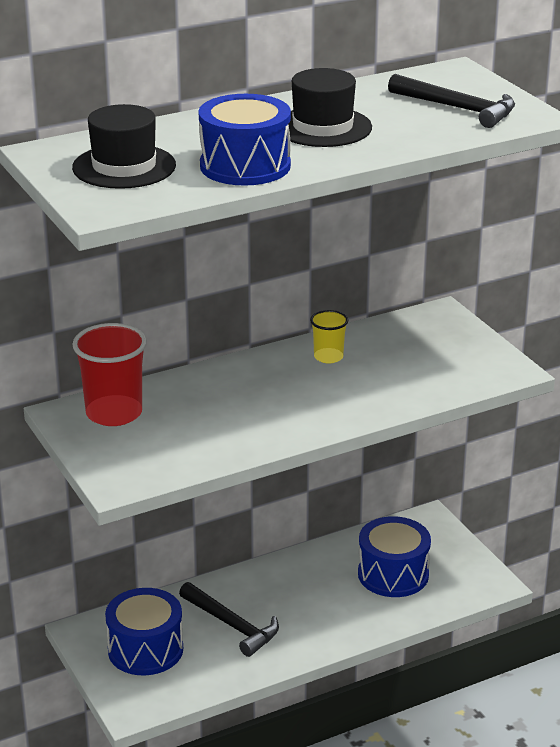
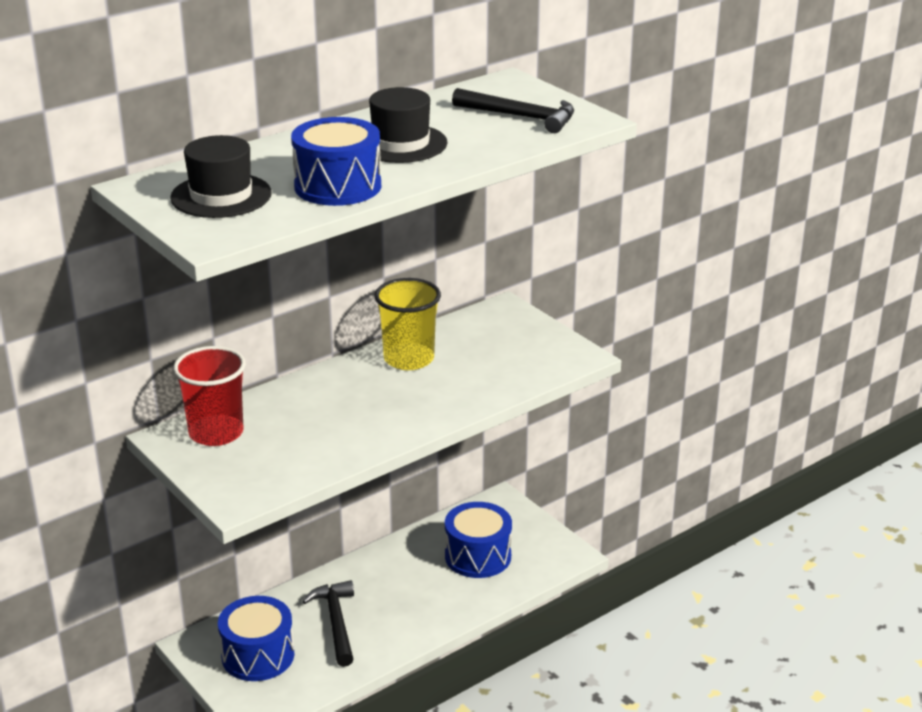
camera: 10 degrees left, 0 degrees up
black hammer [179,582,279,657] -> black hammer turned 135 degrees counterclockwise [302,580,354,667]
yellow cup [310,310,348,364] -> yellow cup [375,278,441,370], size x1.82

